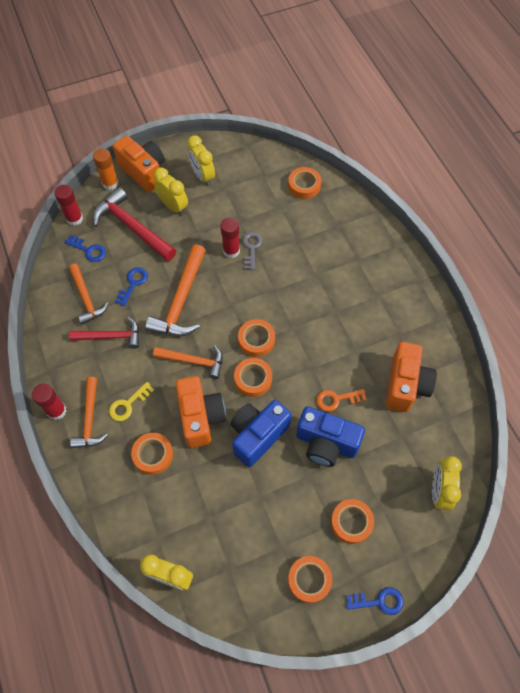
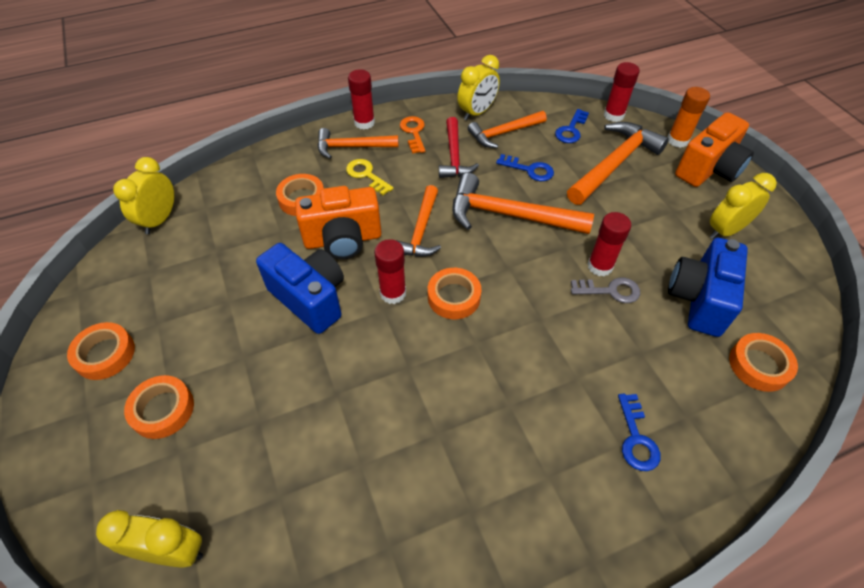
camera: 90 degrees right, 10 degrees down
red hammer [93,187,176,261] -> orange hammer [567,122,669,205]
yellow clock [154,168,188,215] -> yellow clock moved to [457,55,500,120]
orange tape [234,358,272,397] -> red glue stick [374,239,406,304]
blue camera [296,406,365,467] -> blue camera moved to [668,238,748,337]
orange key [317,389,367,412] -> orange key moved to [400,116,425,154]
blue key [346,587,404,615] -> blue key moved to [618,394,661,471]
orange camera [386,342,437,412] -> none

